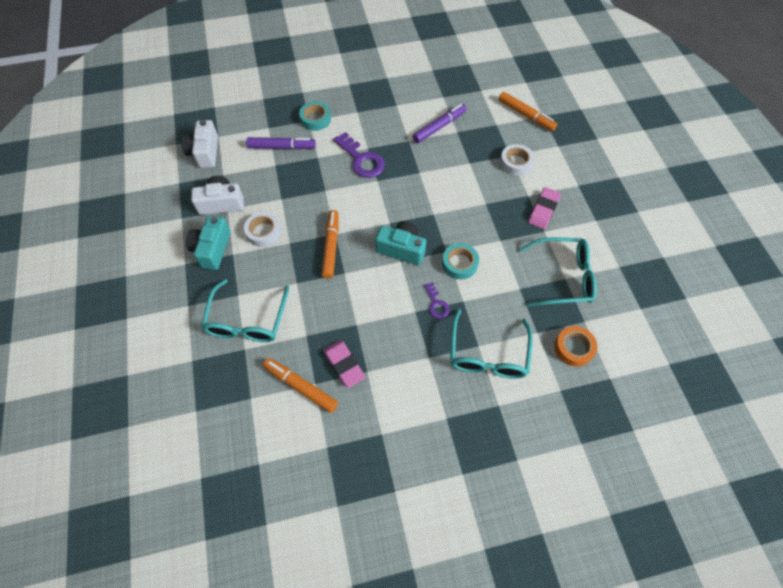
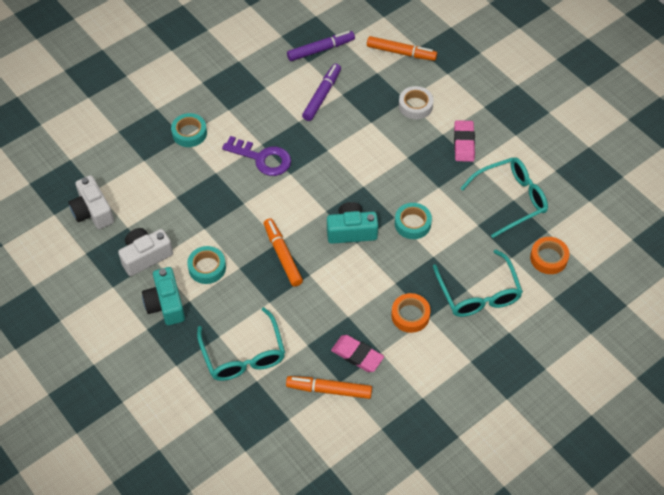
camera: 25 degrees left, 5 degrees down
white tape [244,212,281,247] -> turquoise tape [187,246,226,284]
purple marker [246,137,316,150] -> purple marker moved to [287,31,355,61]
purple key [424,282,450,319] -> none
none -> orange tape [391,293,431,333]

